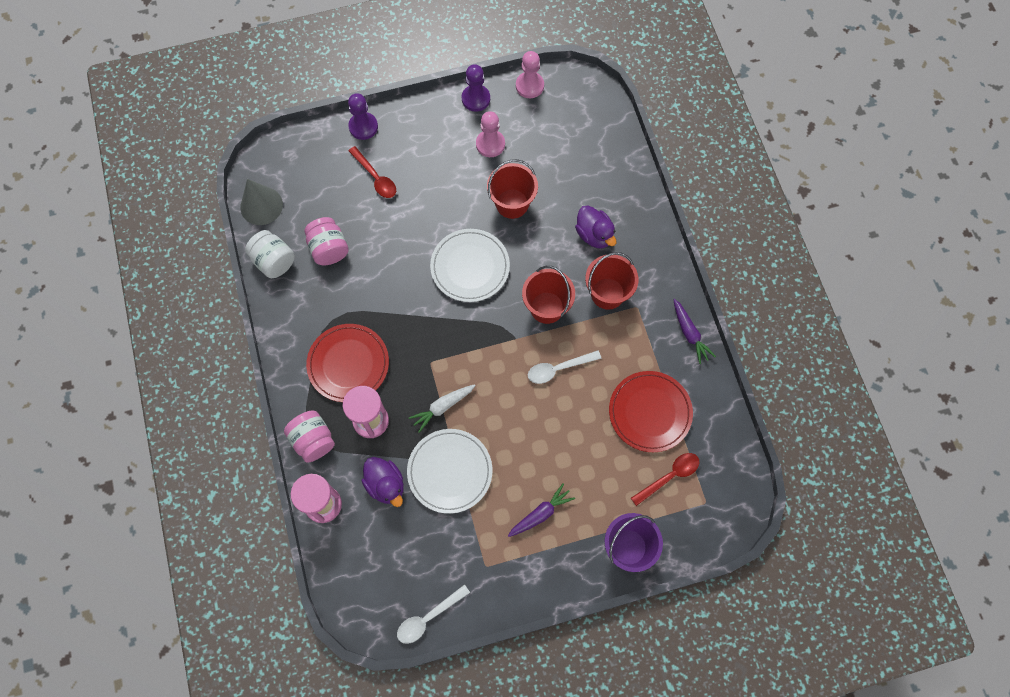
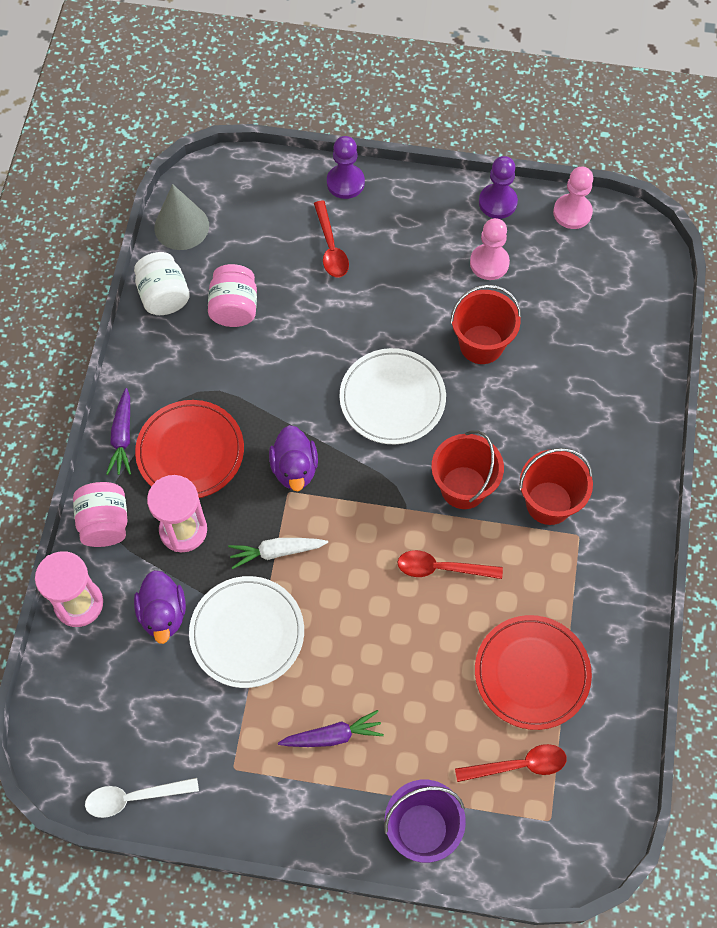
camera: 25 degrees right, 5 degrees down
white spoon [528,350,602,384] -> red spoon [397,550,503,579]
purple duck [575,205,617,248] -> purple duck moved to [269,425,318,491]
purple carrot [673,299,716,364] -> purple carrot moved to [106,388,131,475]

